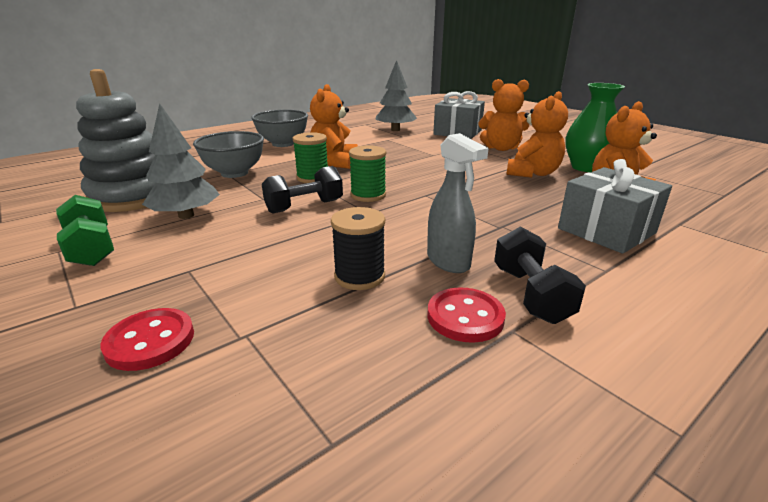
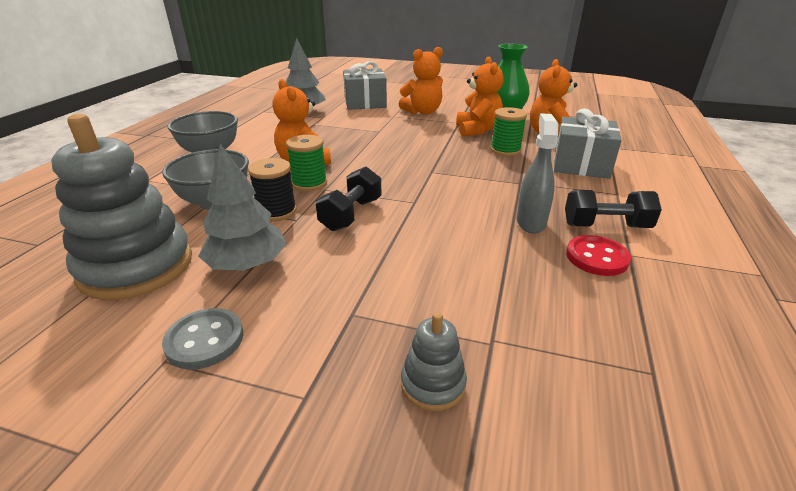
camera: 35 degrees left, 5 degrees up
green dumbbell [56,195,114,266] -> grey button [162,308,243,370]
red button [100,308,194,371] -> grey stacking toy [401,312,467,411]
black spool [331,207,385,290] -> black spool moved to [248,158,297,222]
green spool [349,145,386,202] -> green spool moved to [490,107,527,156]
grey spray bottle [427,133,489,273] -> grey spray bottle turned 105 degrees counterclockwise [517,113,558,234]
black dumbbell [494,226,586,324] -> black dumbbell turned 45 degrees counterclockwise [565,190,662,228]

